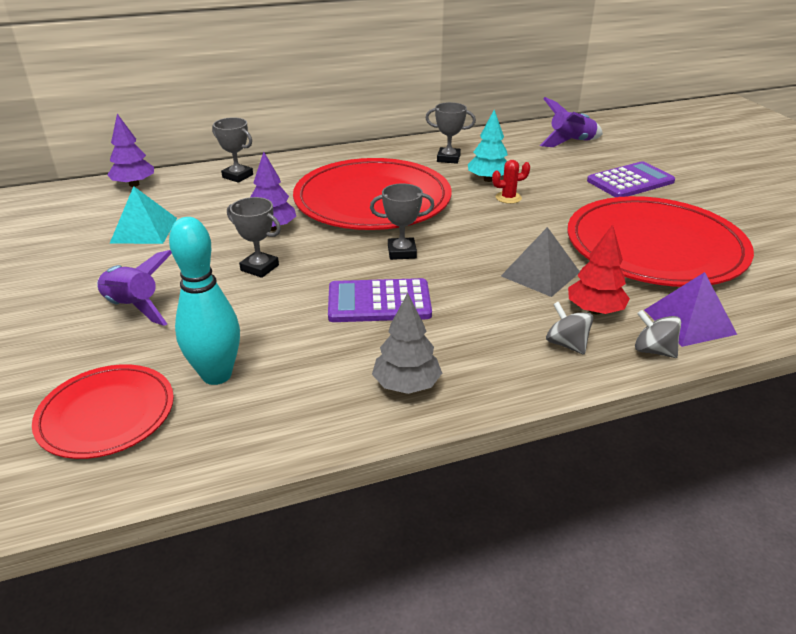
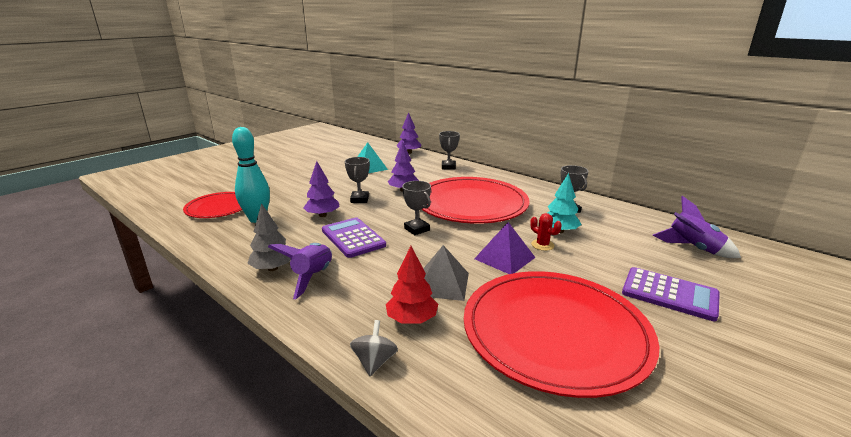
camera: 60 degrees right, 10 degrees down
purple rocket [97,250,172,326] -> purple rocket moved to [268,243,332,299]
grey spinning top [546,302,593,355] -> none
purple pyramid [644,272,737,347] -> purple pyramid moved to [474,222,536,274]
none -> purple tree [303,161,340,217]

